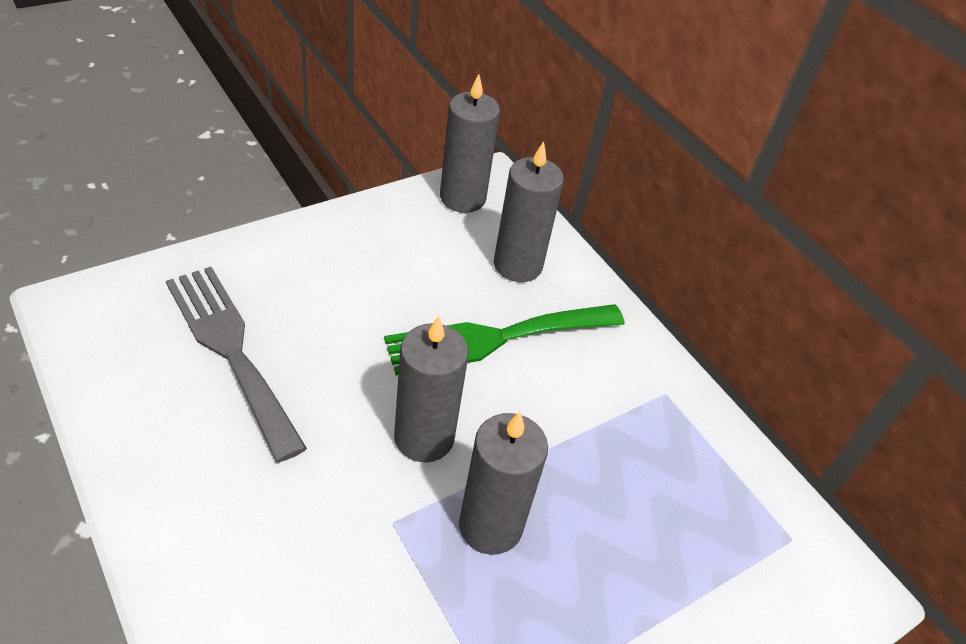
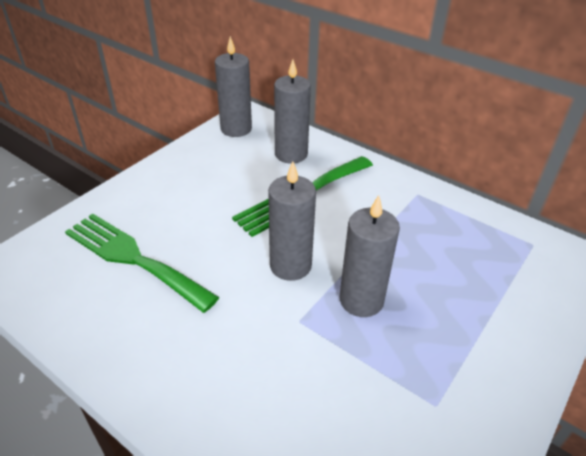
camera: 15 degrees left, 5 degrees down
grey fork [166,267,307,462] -> green fork [65,214,219,313]

